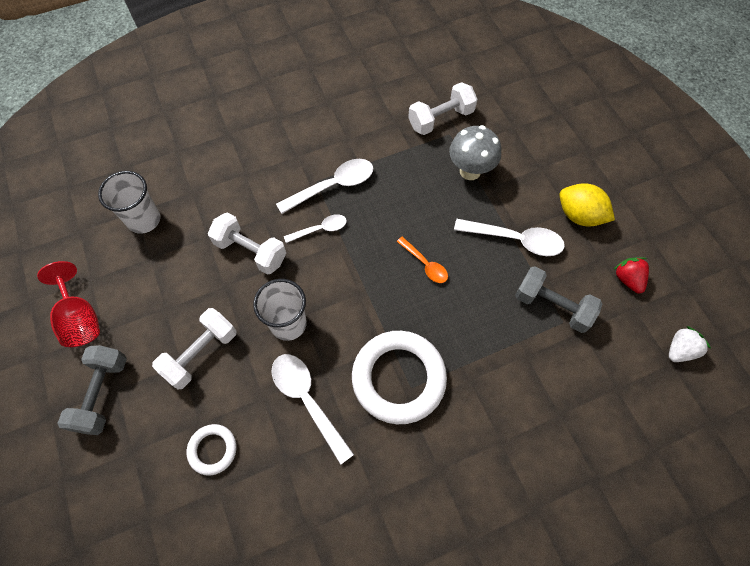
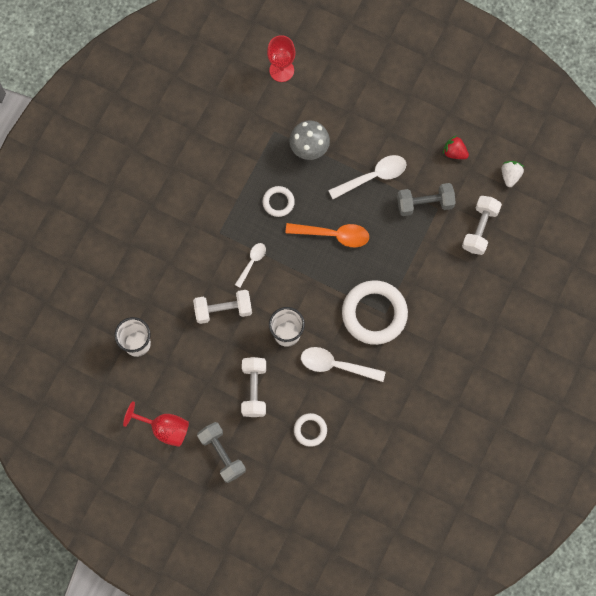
camera: 40 degrees left, 10 degrees up
white spoon [276,159,373,214] -> none
orange spoon [397,237,448,283] -> orange spoon [285,223,369,247], size x1.67
white dumbbell [408,82,478,135] -> white dumbbell moved to [462,196,502,255]
yellow lemon [559,183,615,227] -> none
none -> white ring [262,186,295,217]
none -> red goblet [267,35,296,82]

